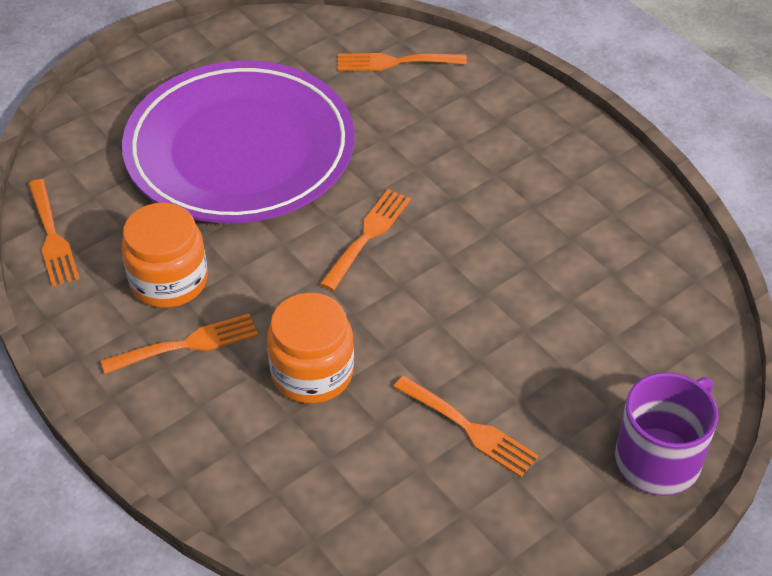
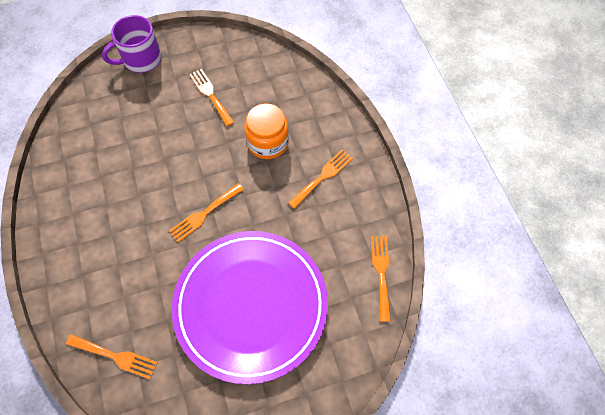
camera: 160 degrees left, 15 degrees up
orange fork [101,314,258,374] -> orange fork turned 135 degrees clockwise [288,150,353,209]
orange jar [121,203,208,308] -> none

